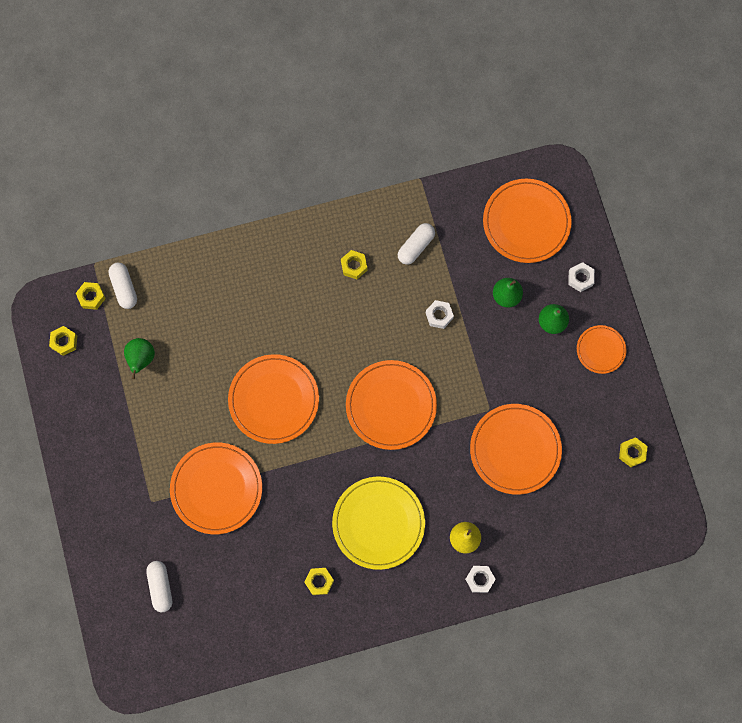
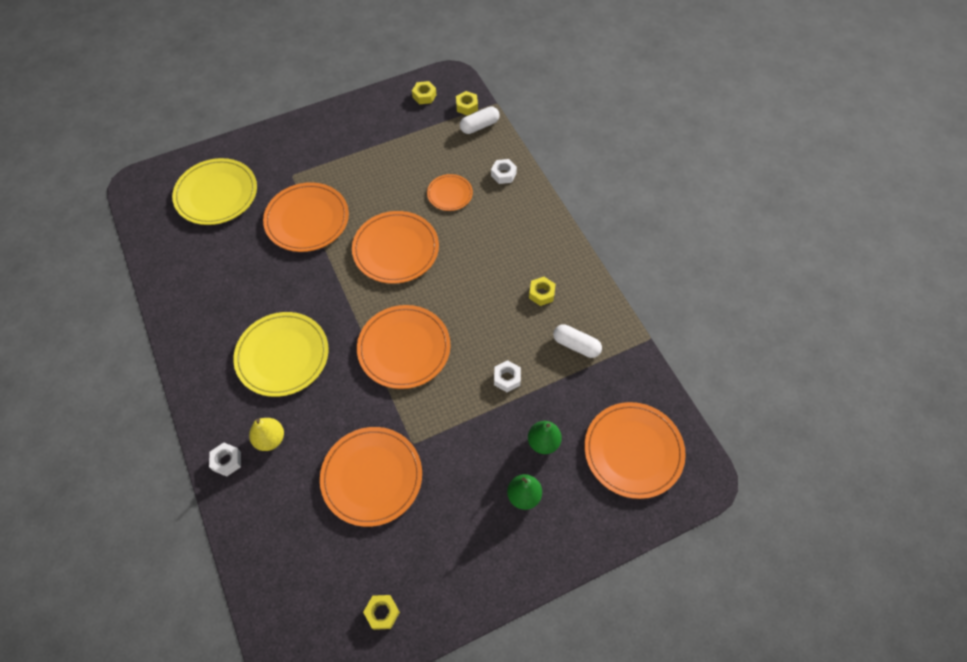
camera: 80 degrees right, 15 degrees down
green pear [124,338,155,379] -> none
white capsule [146,561,172,612] -> yellow plate [172,158,257,225]
yellow nut [304,568,334,595] -> none
white nut [568,262,595,292] -> white nut moved to [491,159,517,184]
orange plate [577,325,627,374] -> orange plate moved to [427,174,473,211]

